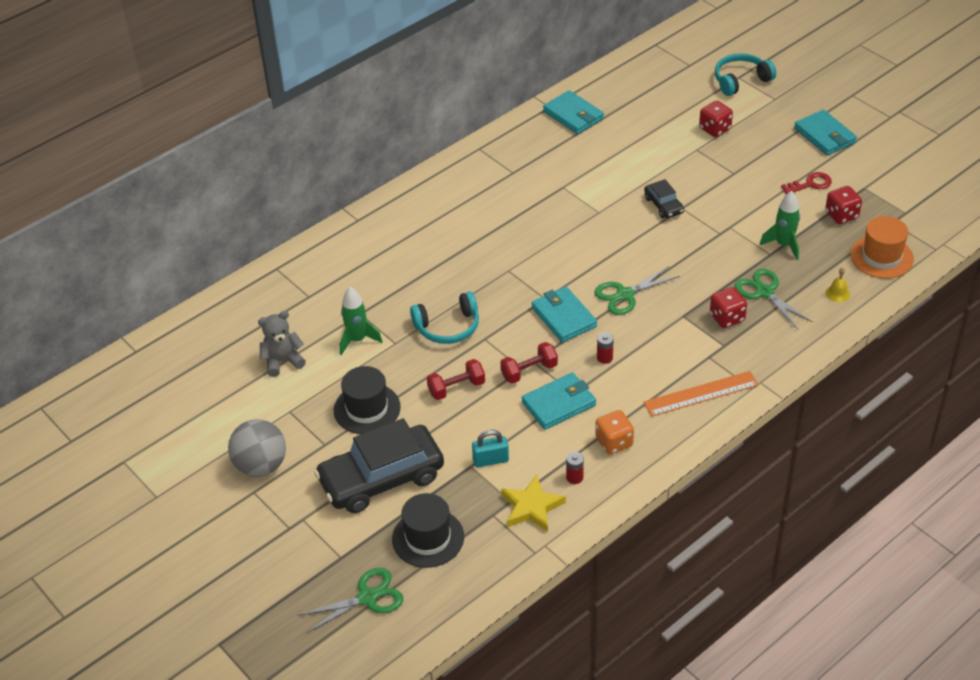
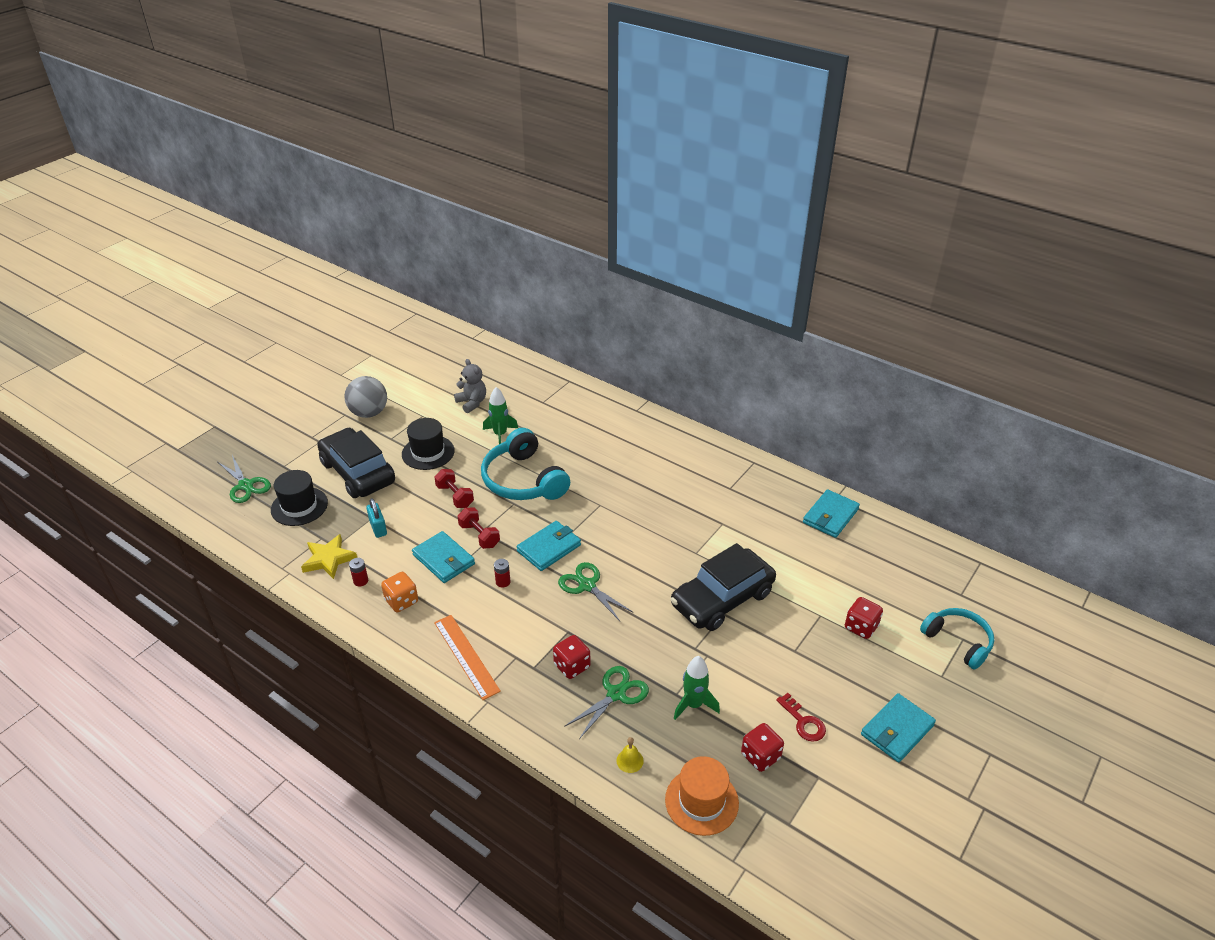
camera: 75 degrees right, 5 degrees down
turquoise headphones [410,292,479,344] -> turquoise headphones [481,428,570,500], size x1.55
black car [644,179,684,218] -> black car [671,543,776,631], size x2.15

